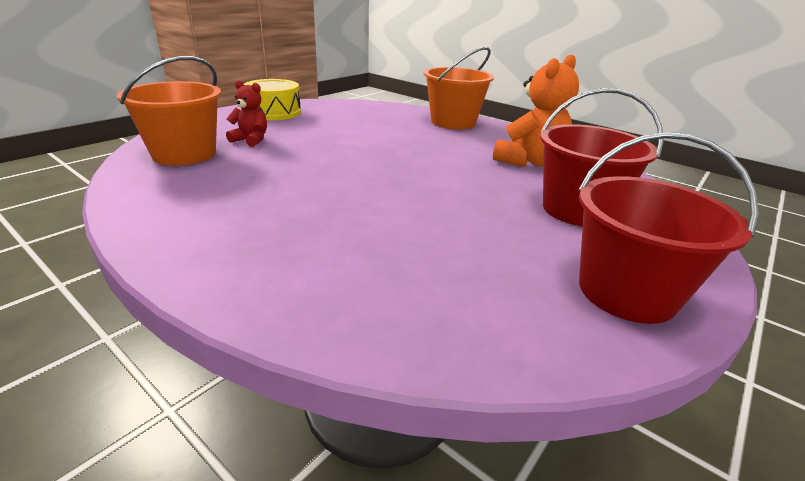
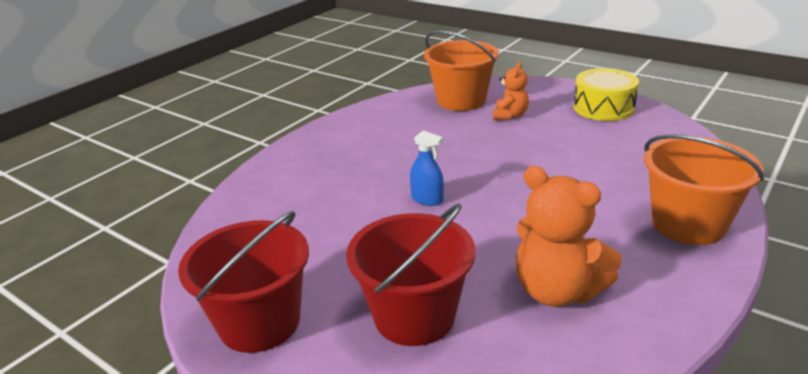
camera: 90 degrees right, 0 degrees up
red teddy bear [226,80,267,147] -> orange teddy bear [493,62,529,120]
none -> blue spray bottle [410,130,444,206]

